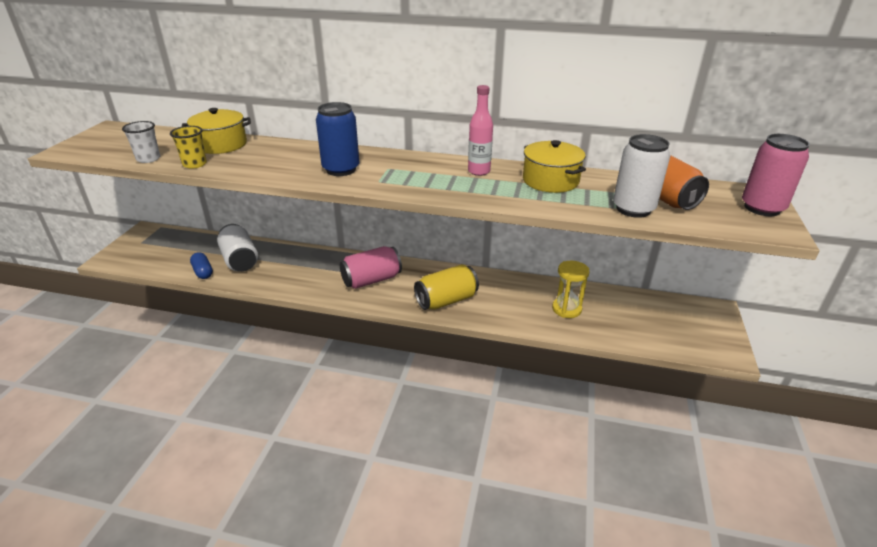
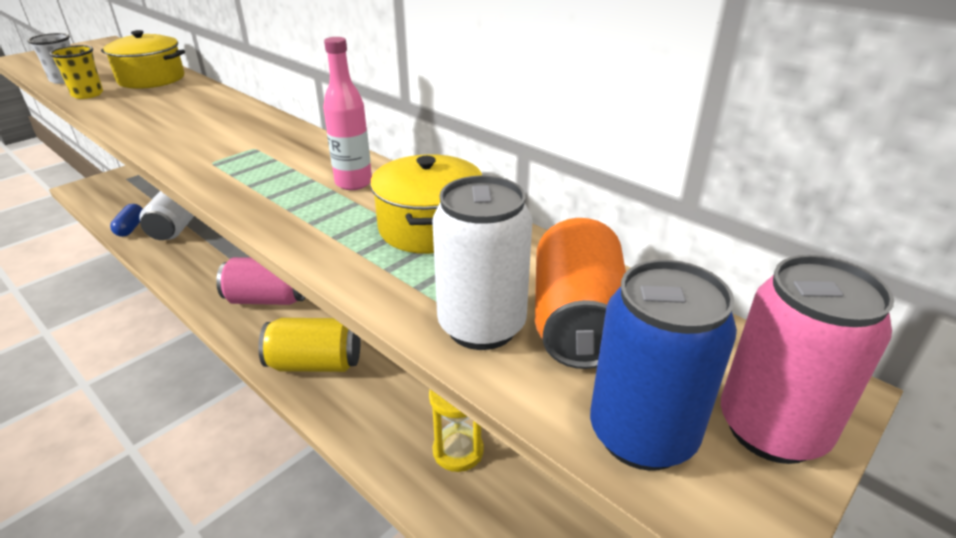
camera: 30 degrees right, 0 degrees up
blue can [316,102,359,176] -> blue can moved to [590,260,737,471]

